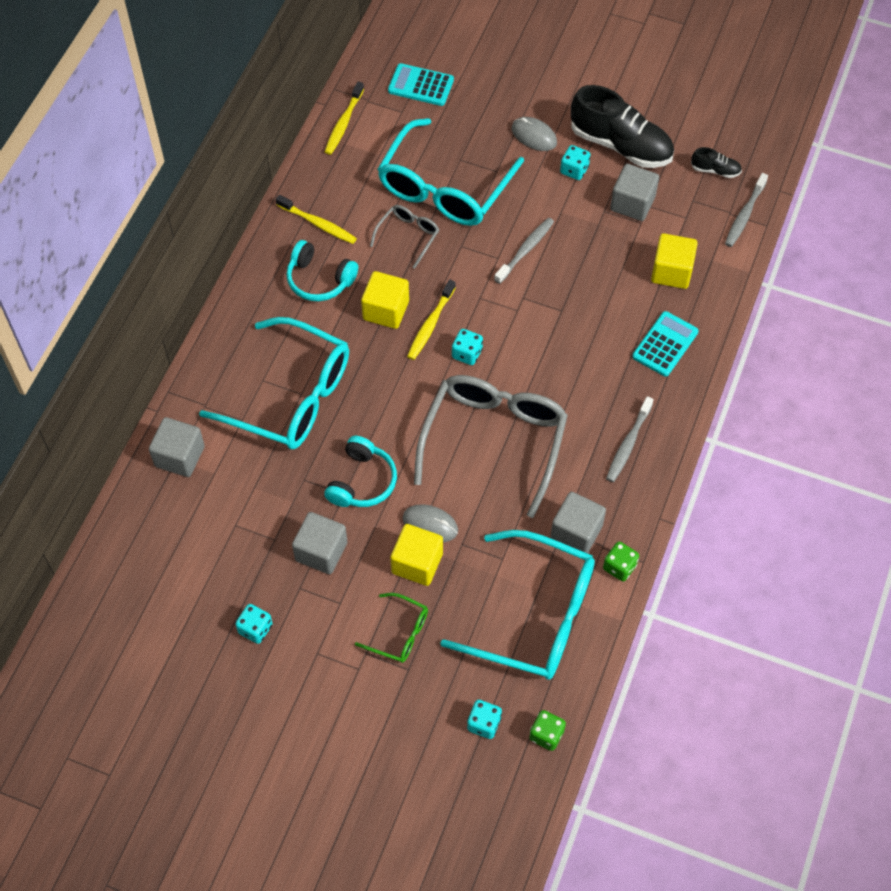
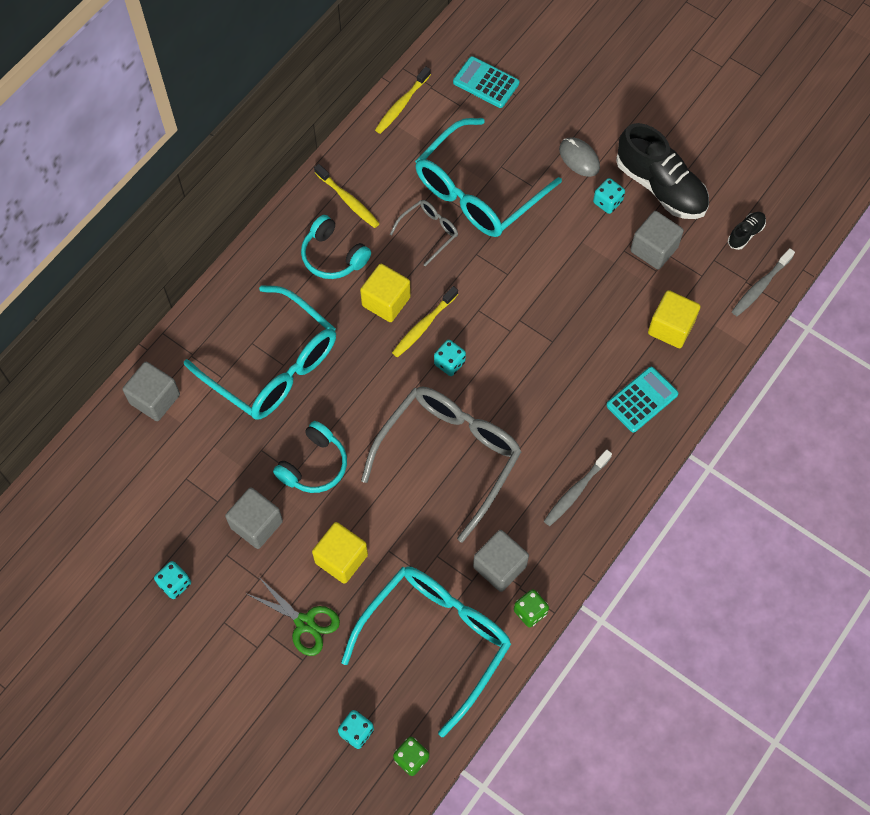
camera: 15 degrees right, 5 degrees up
green glasses [355,593,428,663] -> green scissors [247,577,340,656]
grey mouse [403,505,458,542] -> none
turquoise glasses [440,530,595,680] -> turquoise glasses turned 90 degrees counterclockwise [341,567,511,737]
grey toothbrush [494,218,554,284] -> none
black shoe [691,147,742,178] -> black shoe turned 75 degrees counterclockwise [728,212,766,250]

